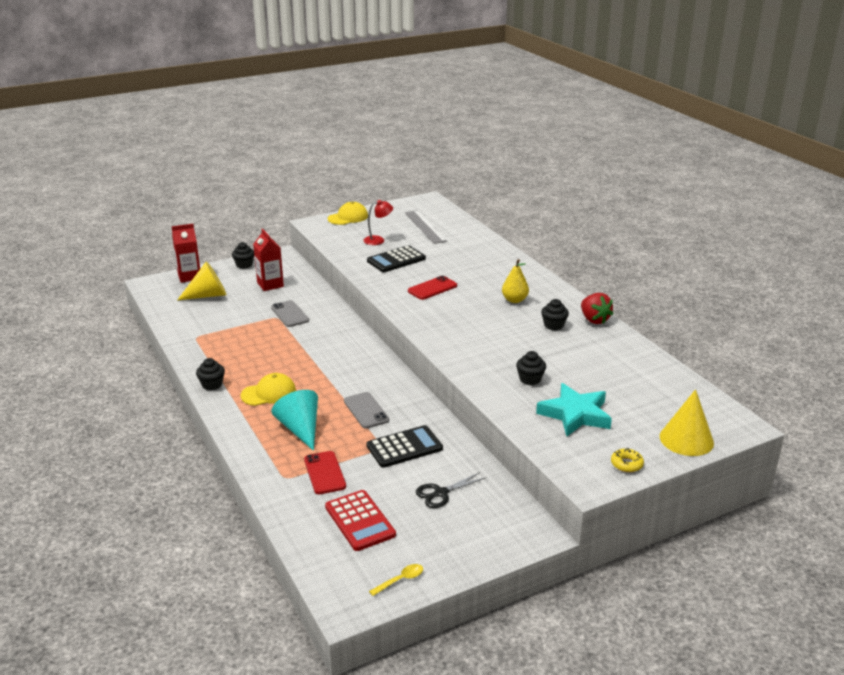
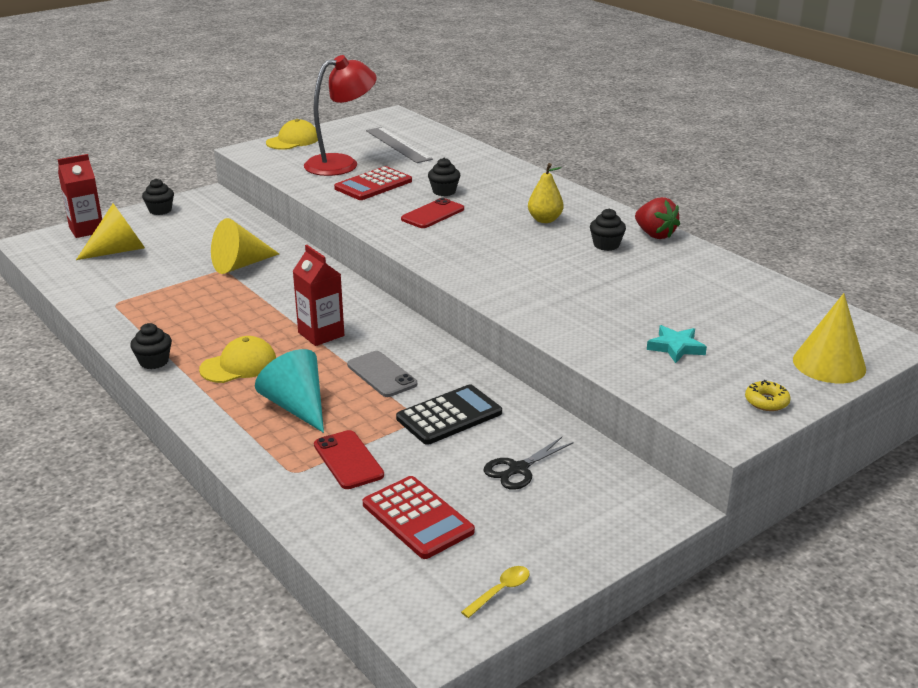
camera: 10 degrees left, 0 degrees up
red carton [253,229,284,291] -> red carton moved to [293,245,344,346]
grey phone [271,300,309,327] -> yellow cone [211,218,279,274]
red lamp [363,200,393,245] -> red lamp [304,55,377,176], size x1.90
black calculator [367,245,426,272] -> red calculator [334,166,412,200]
black cupcake [516,351,546,385] -> black cupcake moved to [428,158,460,196]
turquoise star [536,383,612,436] -> turquoise star [647,325,707,363], size x0.57

